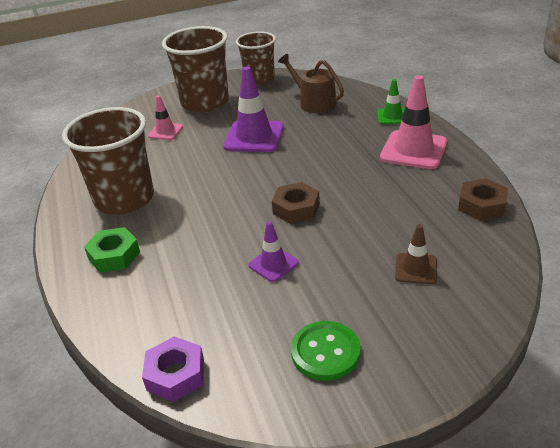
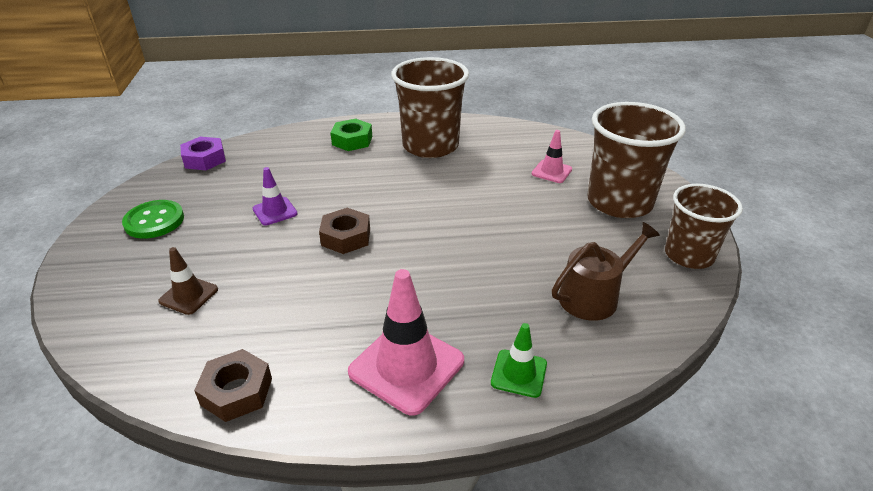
camera: 100 degrees right, 0 degrees up
purple traffic cone [223,66,284,152] -> none

